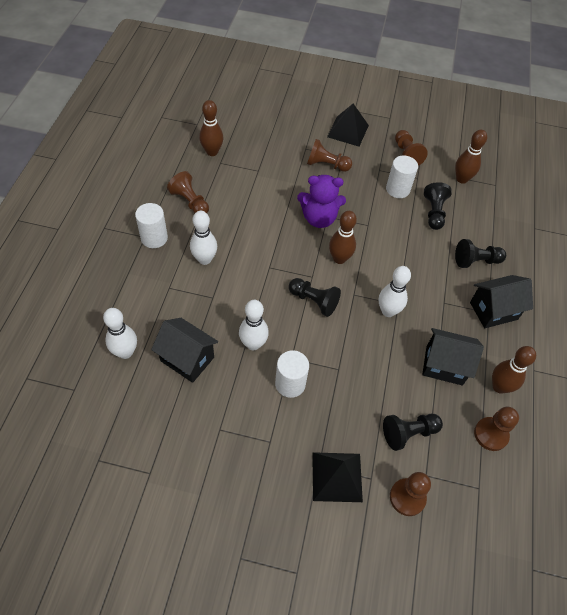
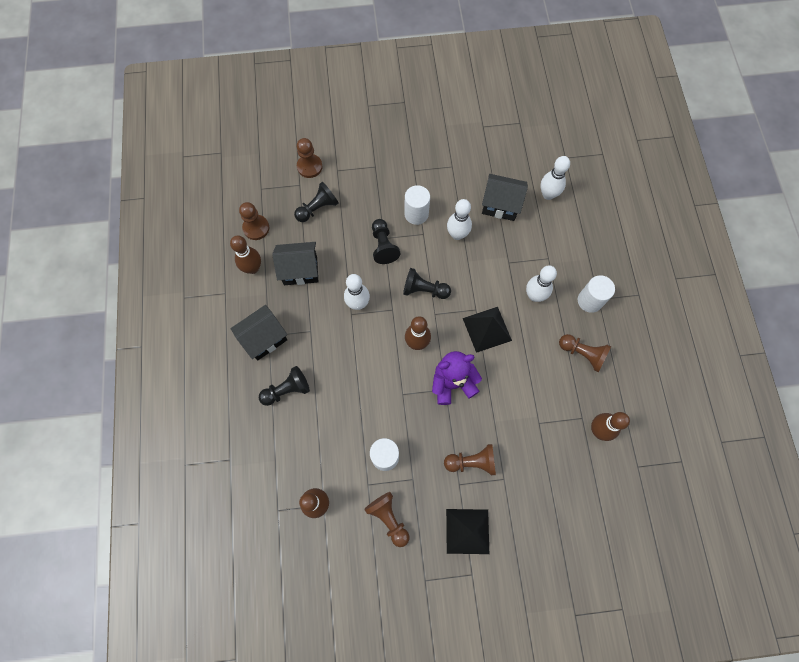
camera: 165 degrees right, 15 degrees up
black pyramid [312,452,363,502] -> black pyramid moved to [463,307,512,353]
black pawn [424,182,452,230] -> black pawn moved to [372,219,400,264]

